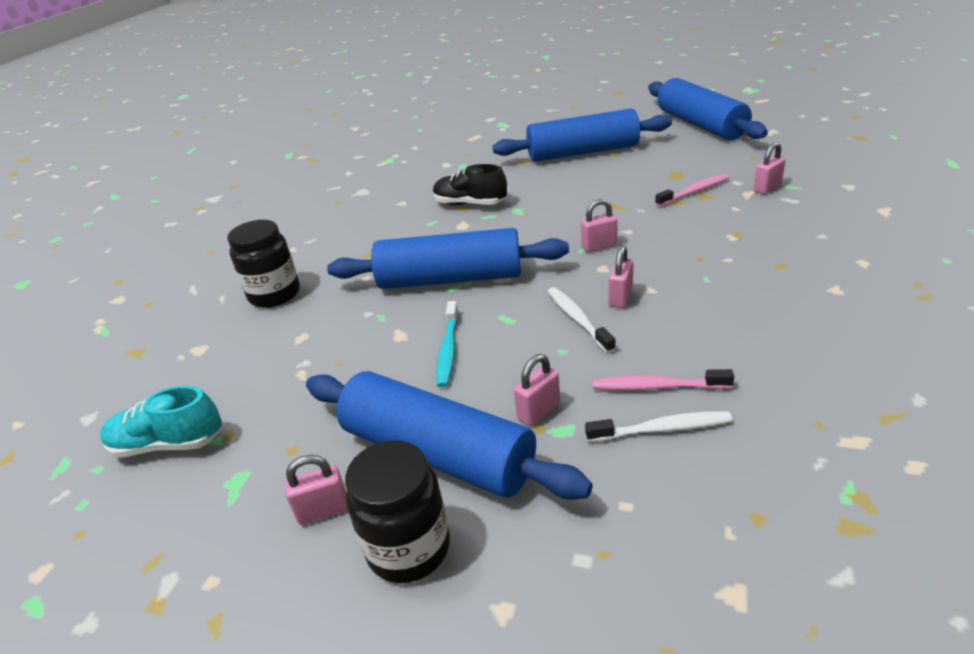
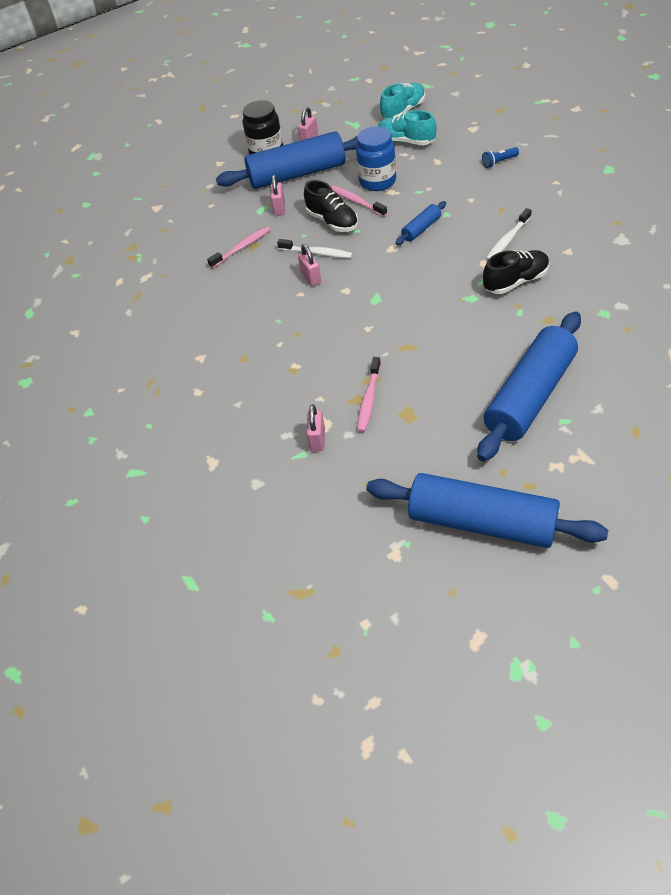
camera: 135 degrees right, 15 degrees up
black jar [227,220,300,308] -> blue flashlight [482,147,519,168]
blue rolling pin [327,228,569,289] -> blue rolling pin [396,201,446,245], size x0.44
turquoise toothbrush [436,301,459,388] -> pink toothbrush [331,185,387,217]
pink padlock [581,199,618,252] -> none
white toothbrush [585,411,733,442] -> white toothbrush moved to [486,208,532,260]
none -> black shoe [304,180,358,232]
none -> blue jar [356,126,396,191]
none -> turquoise shoe [378,110,437,145]

